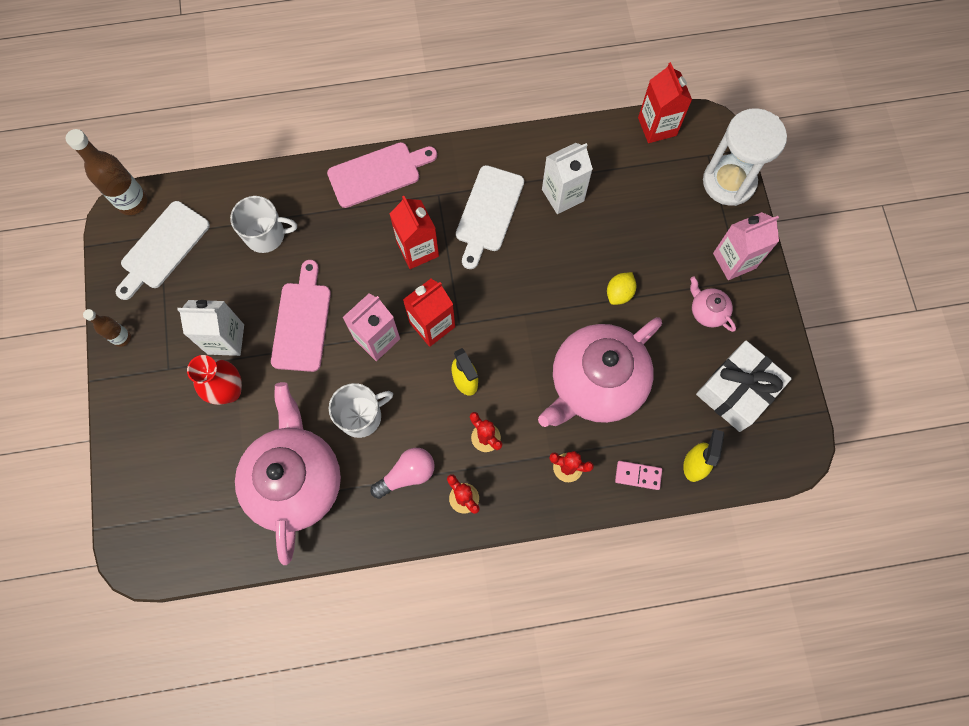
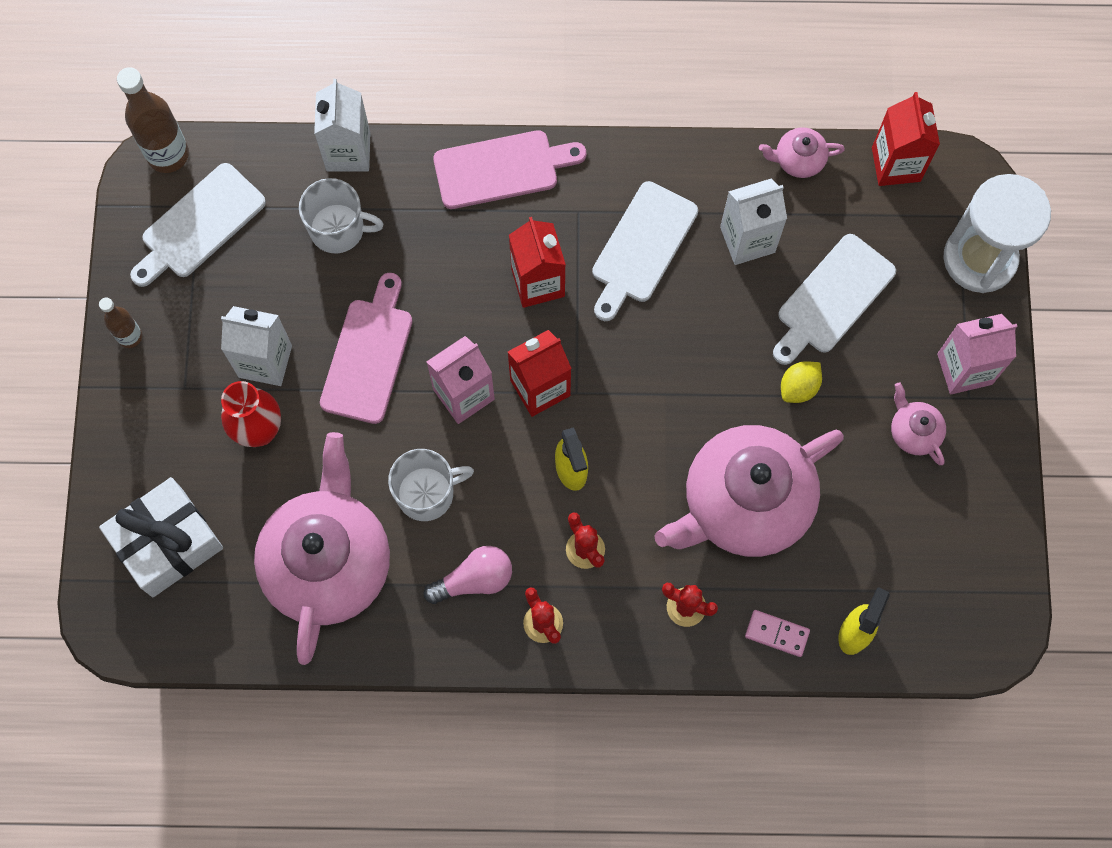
camera: 10 degrees right, 0 degrees up
white gift [696,341,792,432] -> white gift moved to [99,477,223,597]
none -> white carton [314,79,370,171]
none -> pink teapot [759,127,845,178]
none -> white cutting board [773,234,896,365]

